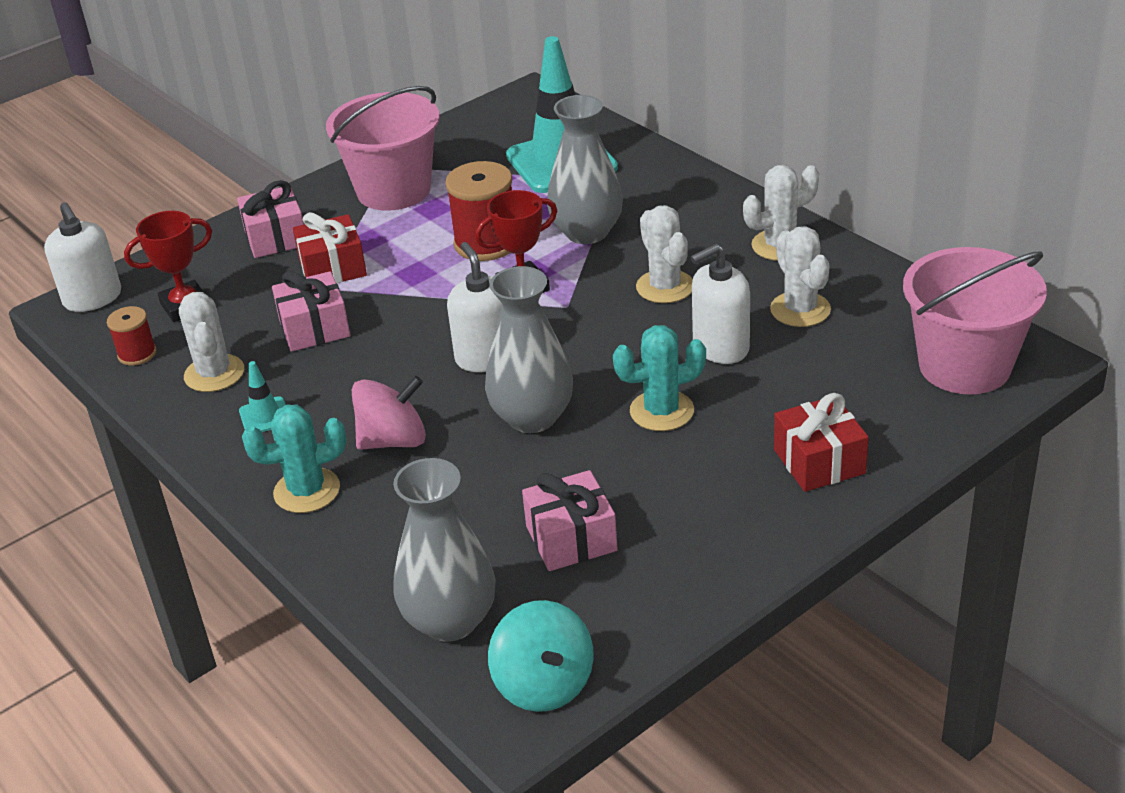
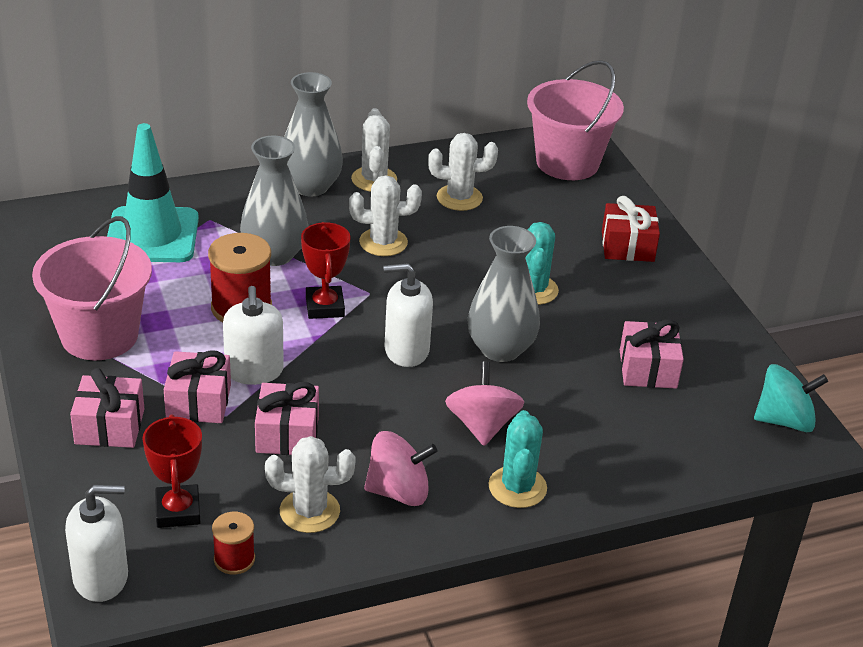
camera: 75 degrees left, 0 degrees up
turquoise traffic cone [239,361,286,432] -> pink spinning top [364,431,437,506]
red gift [293,212,367,284] -> pink gift [164,350,231,423]
grey vase [393,458,496,642] -> grey vase moved to [284,72,343,196]
white soap dispenser [691,244,750,364] -> white soap dispenser moved to [223,286,284,385]

